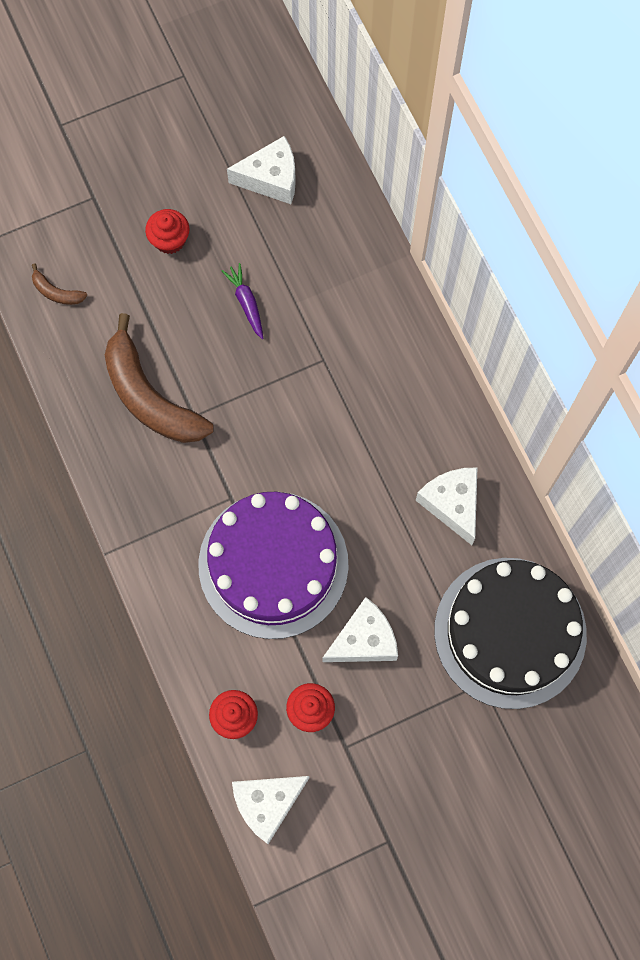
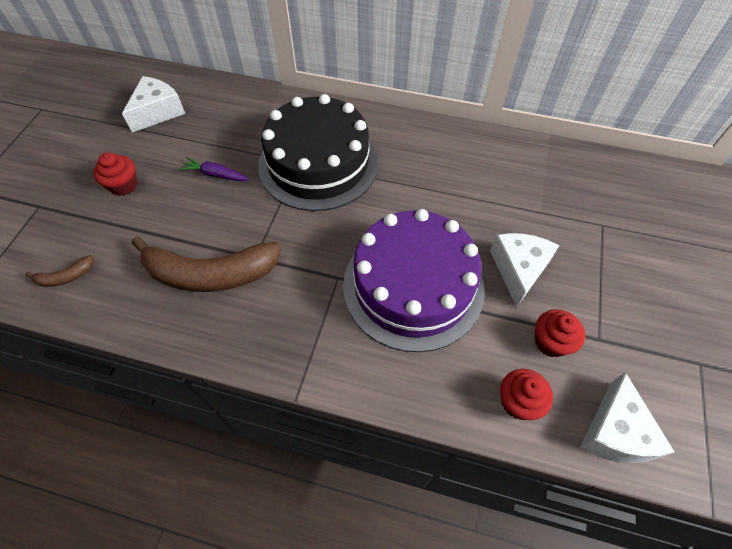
camera: 50 degrees left, 15 degrees down
white cheese [416,467,478,545] -> none
black cake [434,558,587,709] -> black cake moved to [258,94,379,211]

